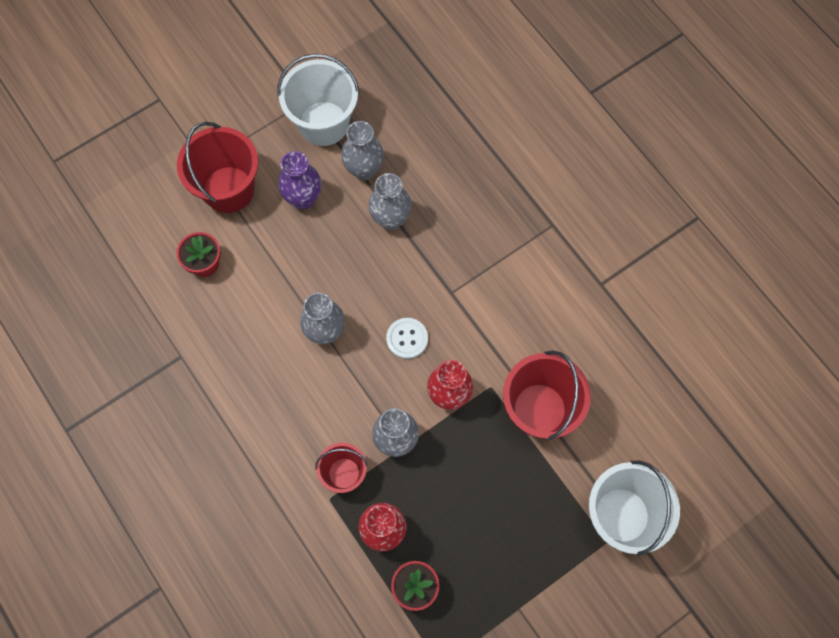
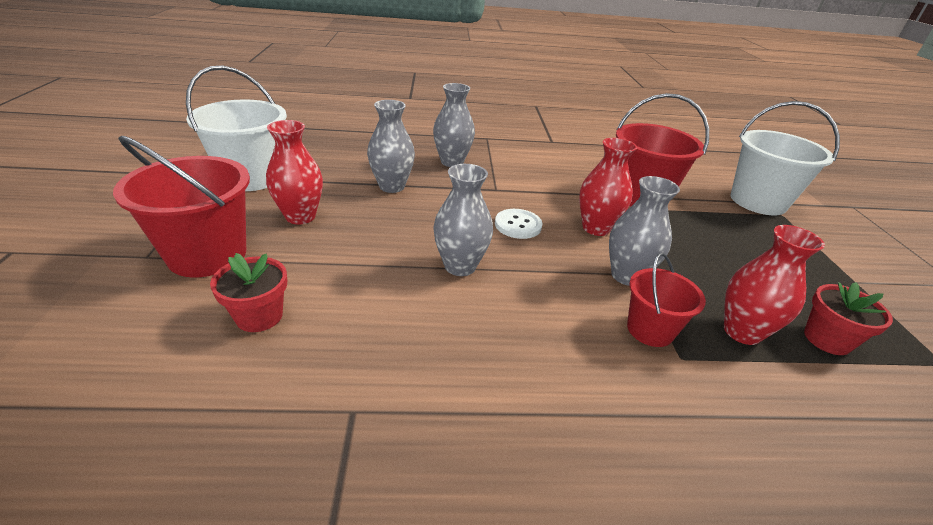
camera: 60 degrees left, 35 degrees down
purple vase [278,151,321,209] -> red vase [266,120,323,224]
grey vase [341,121,384,180] -> grey vase moved to [433,83,475,167]

